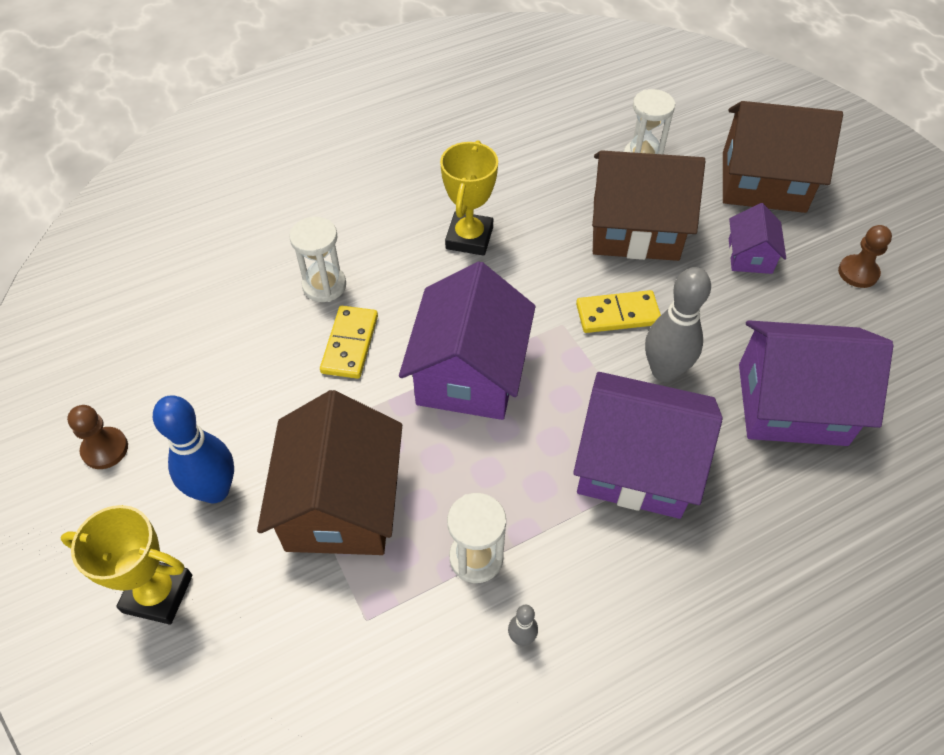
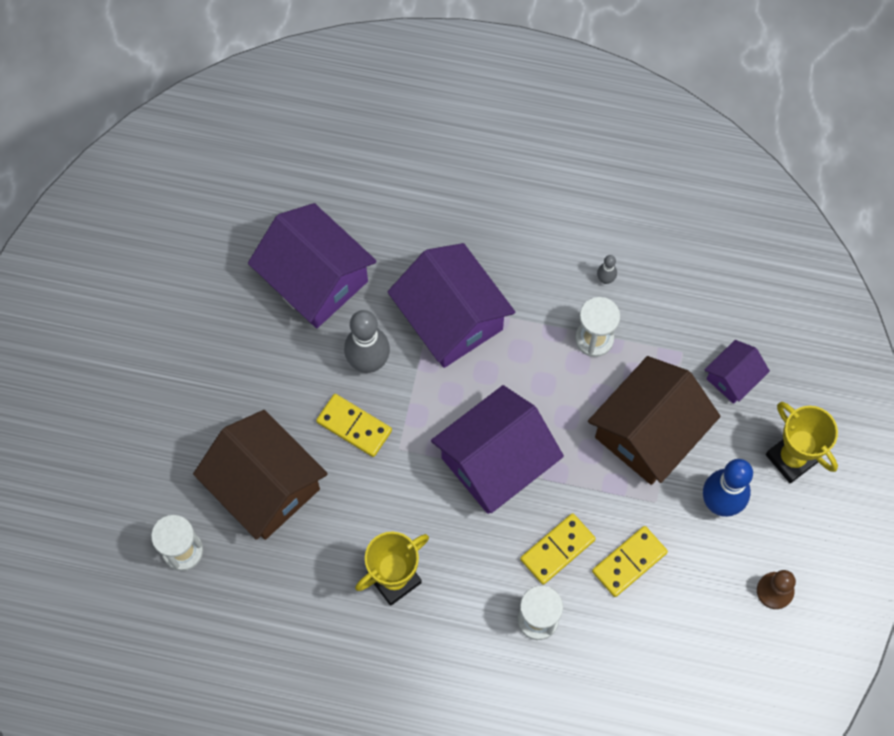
camera: 140 degrees left, 15 degrees up
brown house [723,101,843,213] -> none
purple house [729,203,786,274] -> purple house moved to [705,340,770,404]
brown pawn [838,225,892,288] -> none
none -> yellow domino [592,526,668,597]

